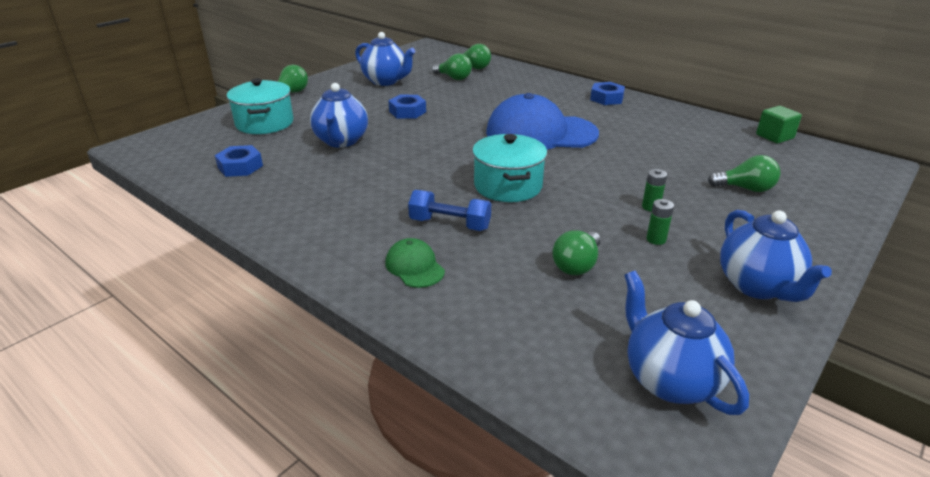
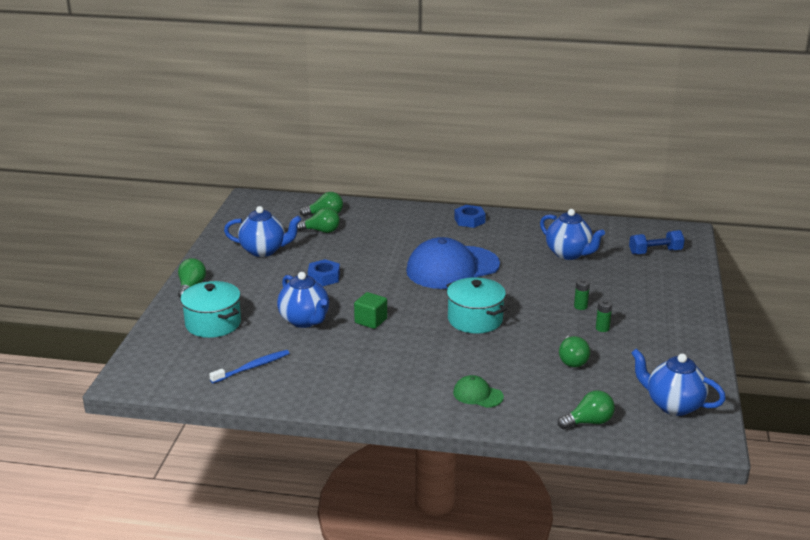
camera: 30 degrees left, 5 degrees down
blue nut [215,145,263,177] -> blue toothbrush [209,350,290,383]
blue dumbbell [408,190,491,231] -> blue dumbbell moved to [629,230,685,255]
green light bulb [708,155,780,192] -> green light bulb moved to [558,390,615,429]
blue teapot [720,210,832,302] -> blue teapot moved to [540,209,605,260]
green cube [756,106,802,143] -> green cube moved to [354,292,387,329]

